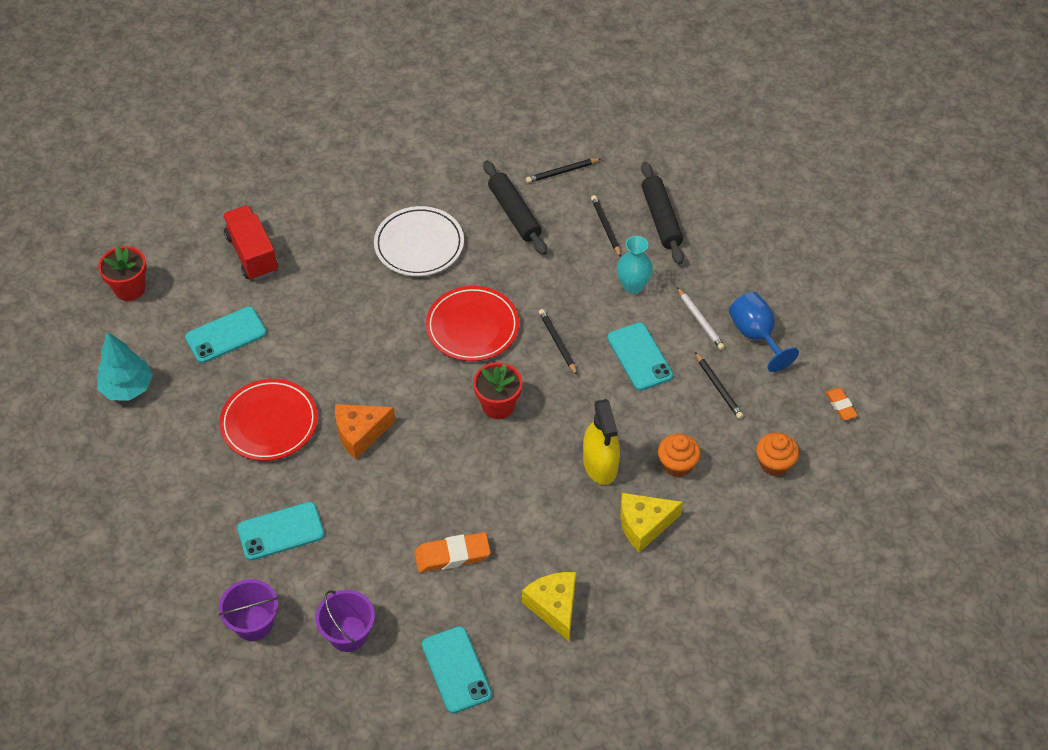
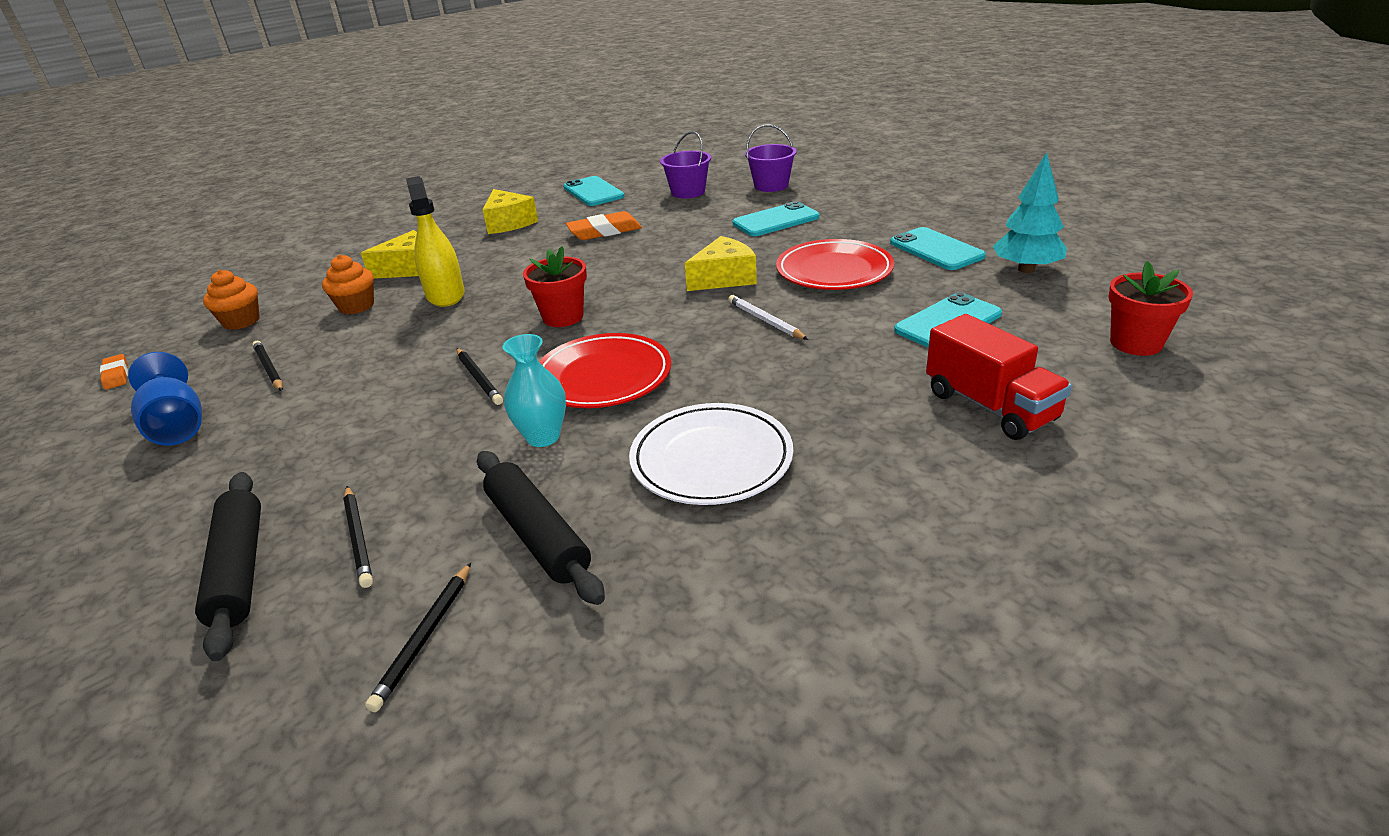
camera: 175 degrees right, 20 degrees down
orange cheese [335,404,396,459] -> yellow cheese [685,236,757,291]
black pencil [526,158,602,183] -> black pencil turned 135 degrees clockwise [365,562,471,712]
turquoise phone [607,323,673,391] -> turquoise phone moved to [890,227,986,270]
turquoise vase [617,236,653,294] -> turquoise vase moved to [503,334,566,447]
white pencil [677,287,725,350] -> white pencil moved to [728,295,808,340]

